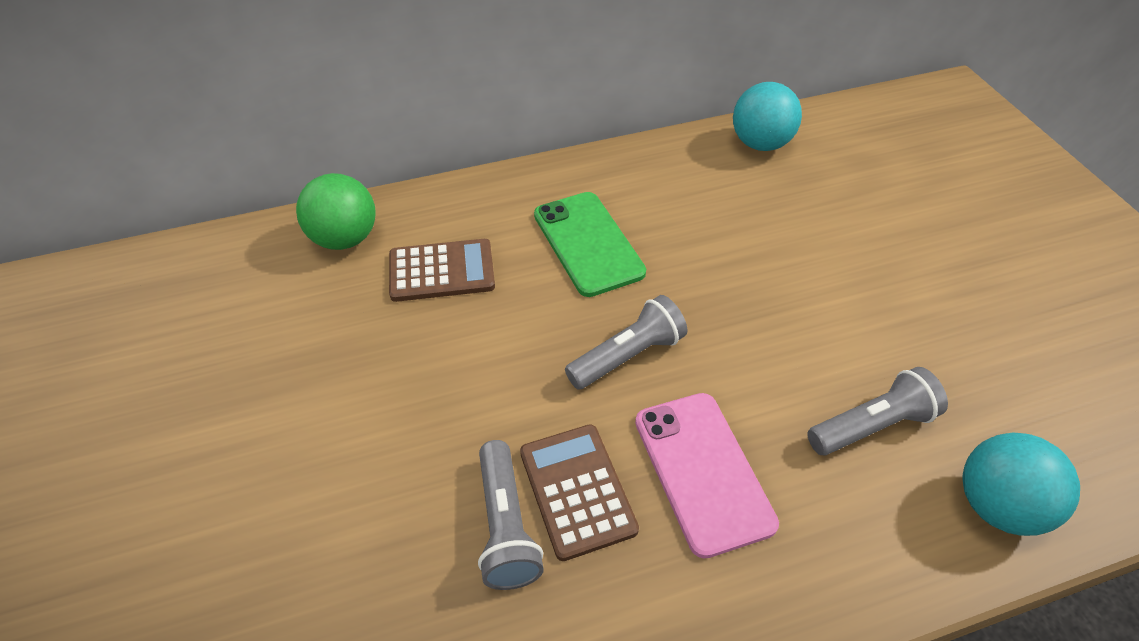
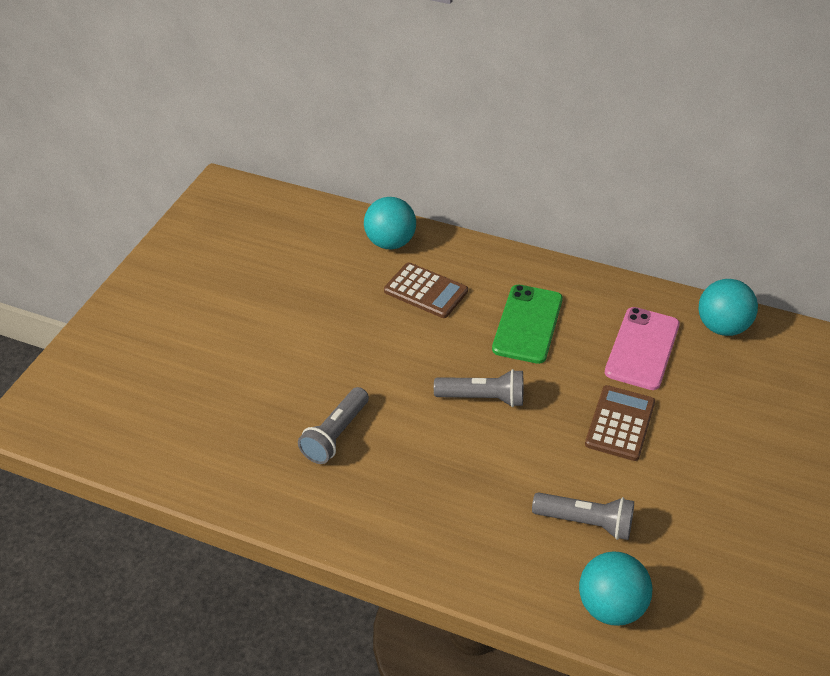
camera: 40 degrees right, 5 degrees down
green ball [296,173,375,250] -> turquoise ball [364,197,416,249]
brown calculator [520,424,639,561] -> brown calculator moved to [585,385,655,461]
pink phone [635,393,779,559] -> pink phone moved to [605,307,680,390]

